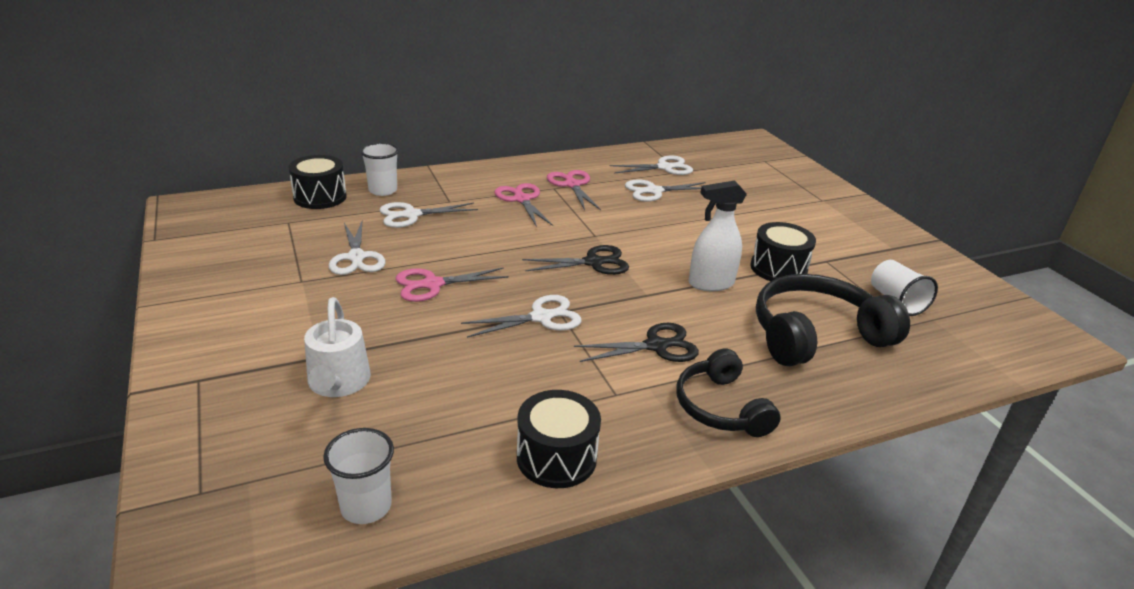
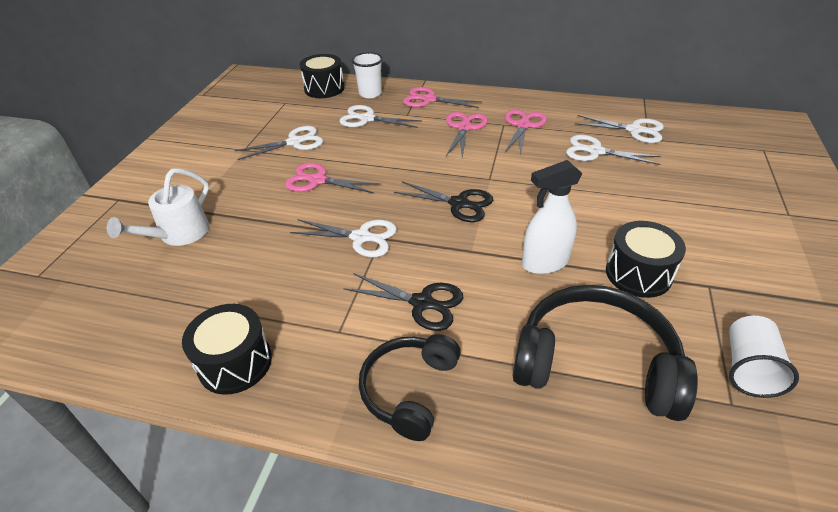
camera: 40 degrees right, 10 degrees up
white cup [323,428,394,524] -> none
white scissors [328,222,385,275] -> white scissors turned 135 degrees counterclockwise [234,126,323,160]
white spray bottle [689,181,747,291] -> white spray bottle turned 45 degrees counterclockwise [522,160,582,274]
none -> pink scissors [403,87,482,108]

